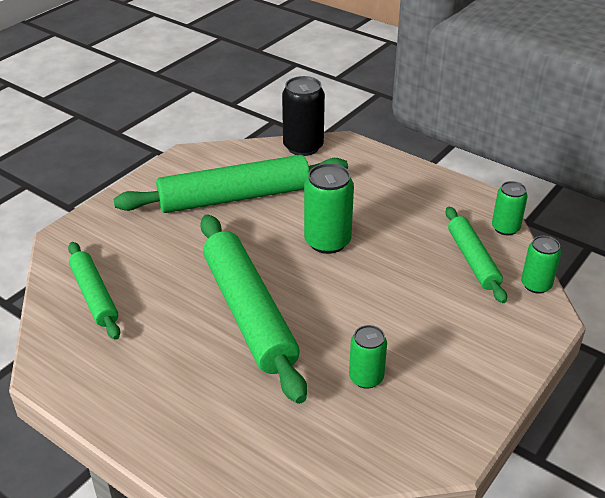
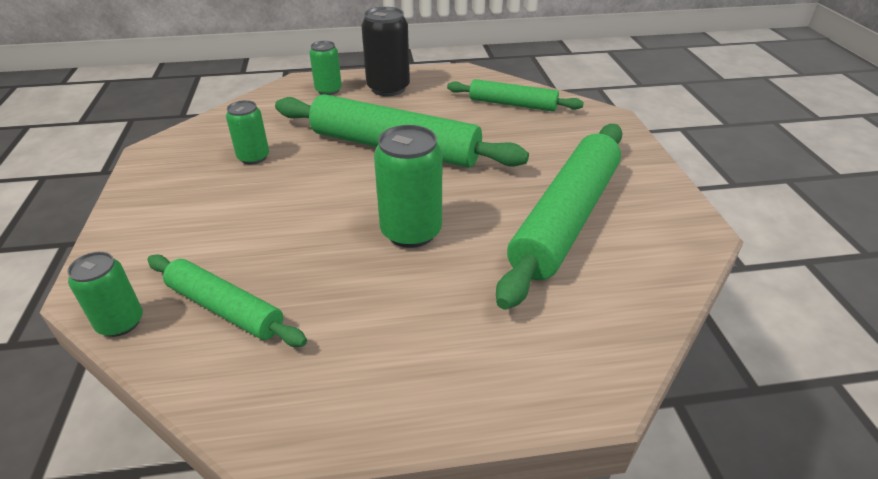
camera: 135 degrees right, 0 degrees up
black can [282,76,325,156] -> black can moved to [361,7,410,96]
green can [492,181,528,235] -> green can moved to [309,41,342,95]

